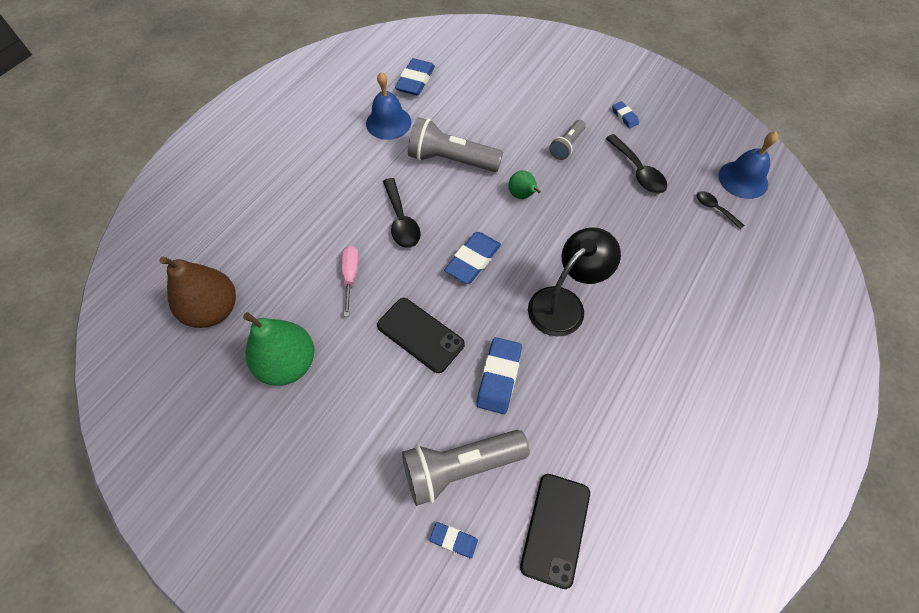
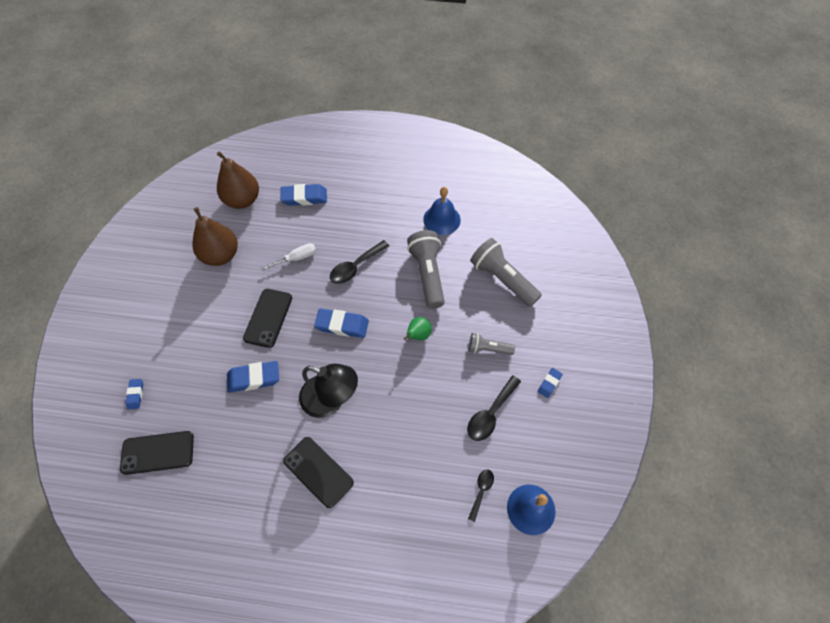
camera: 65 degrees right, 0 degrees up
green pear [243,312,314,386] -> brown pear [192,207,238,266]
pink screwdriver [342,246,359,316] -> white screwdriver [261,243,316,270]
blue eraser [395,58,435,95] -> blue eraser moved to [280,184,327,206]
grey flashlight [402,430,530,506] -> grey flashlight moved to [470,238,542,307]
none -> black phone [283,437,354,508]

